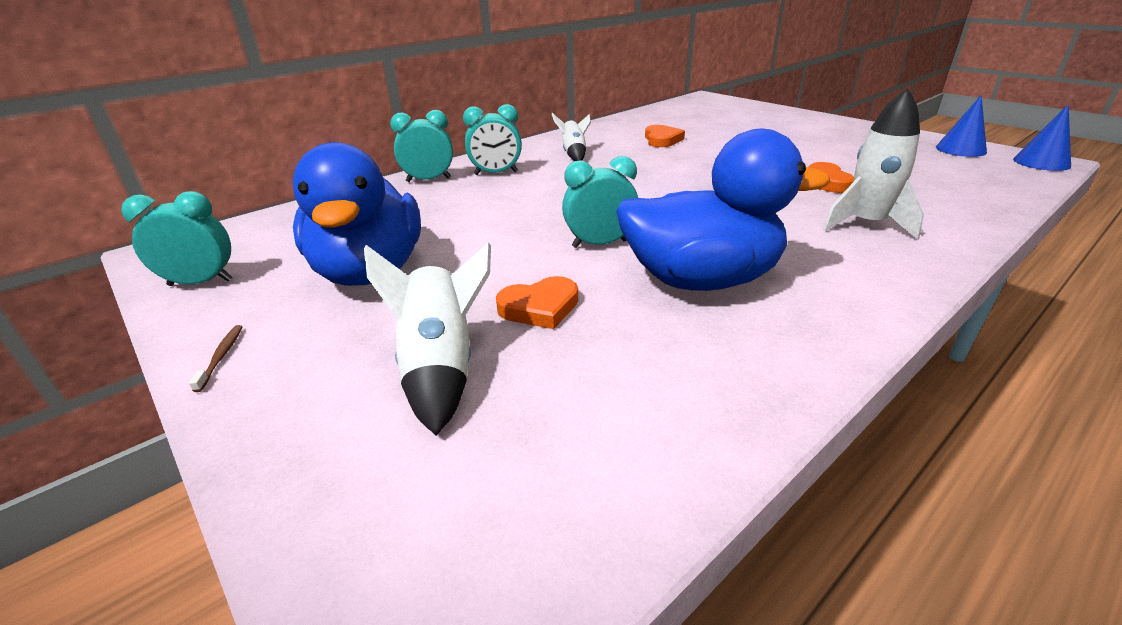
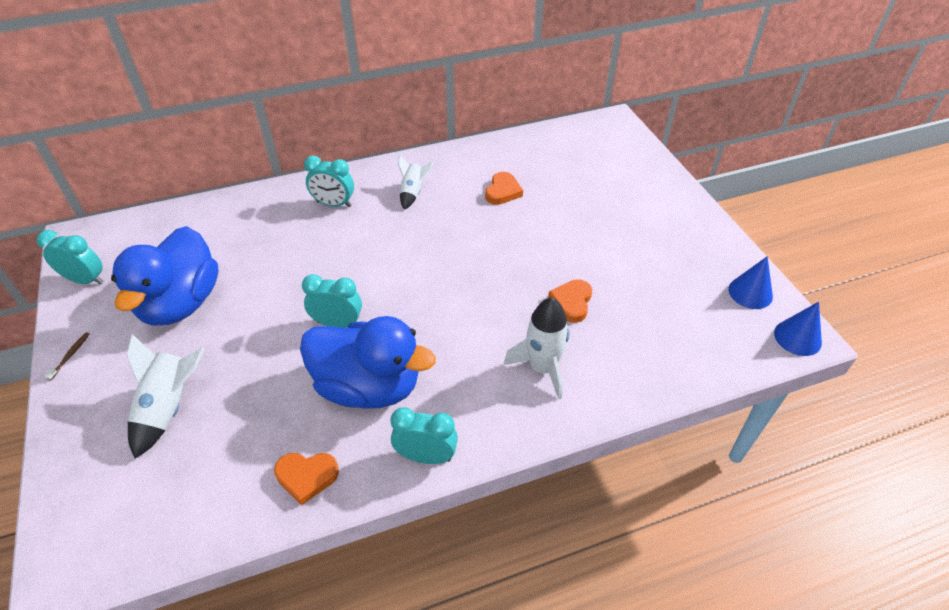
camera: 20 degrees right, 15 degrees up
turquoise clock [390,110,453,182] -> turquoise clock moved to [391,407,458,464]
orange heart [496,276,578,329] -> orange heart moved to [274,453,339,505]

